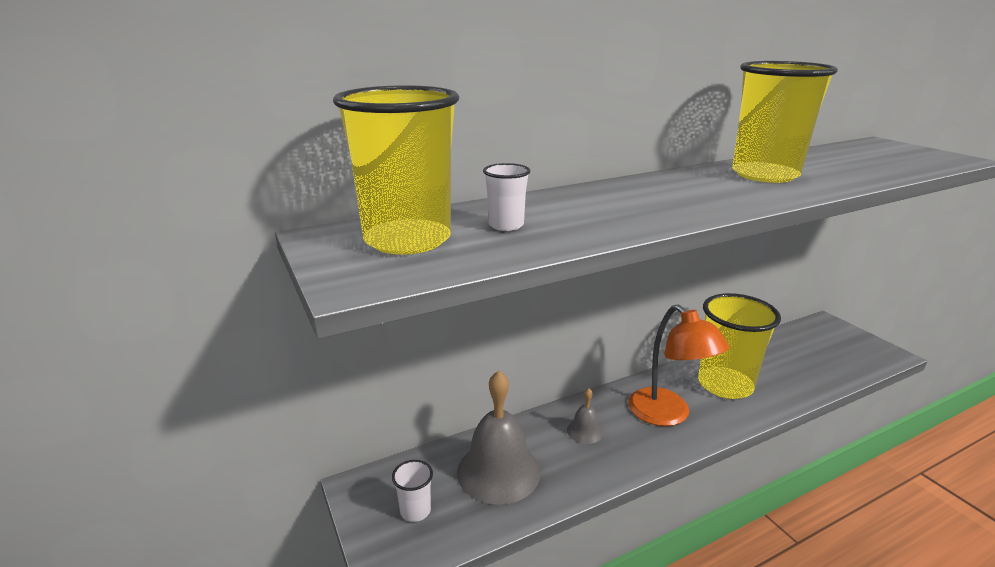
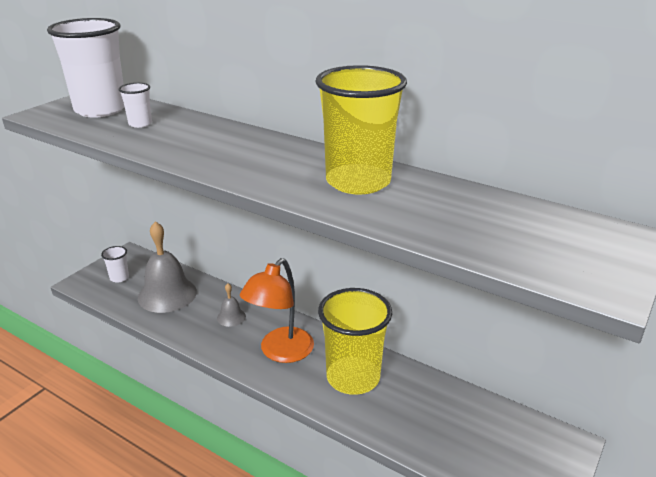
camera: 60 degrees right, 5 degrees up
yellow cup [333,85,459,255] -> white cup [47,18,125,117]

